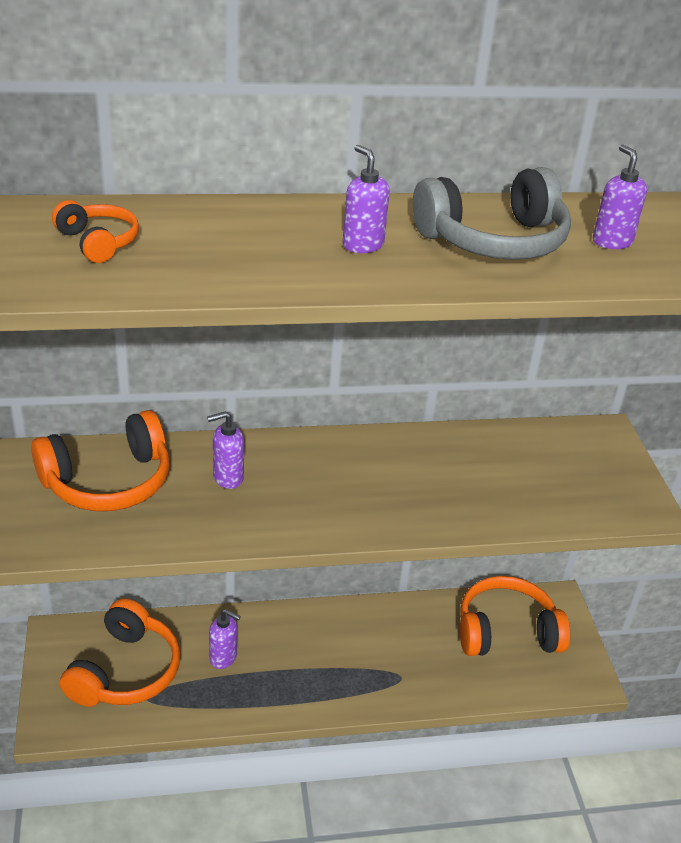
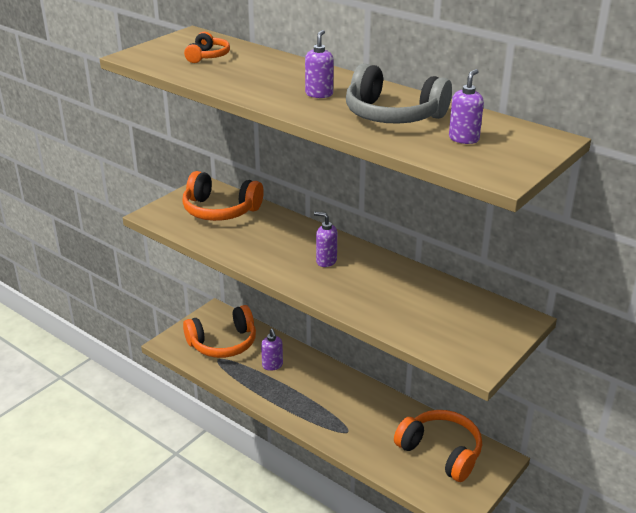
camera: 50 degrees right, 5 degrees down
purple soap dispenser [207,411,244,489] -> purple soap dispenser moved to [314,212,337,267]

